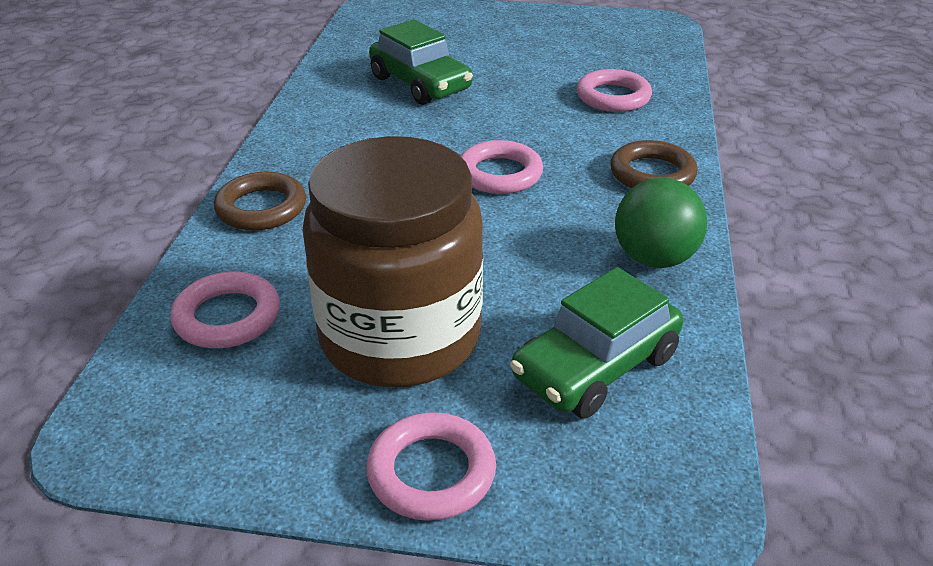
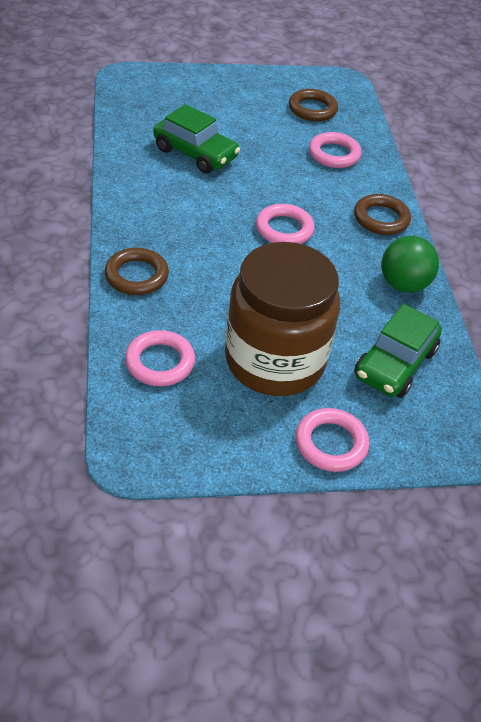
camera: 20 degrees left, 10 degrees up
none -> brown ring [289,89,338,121]

